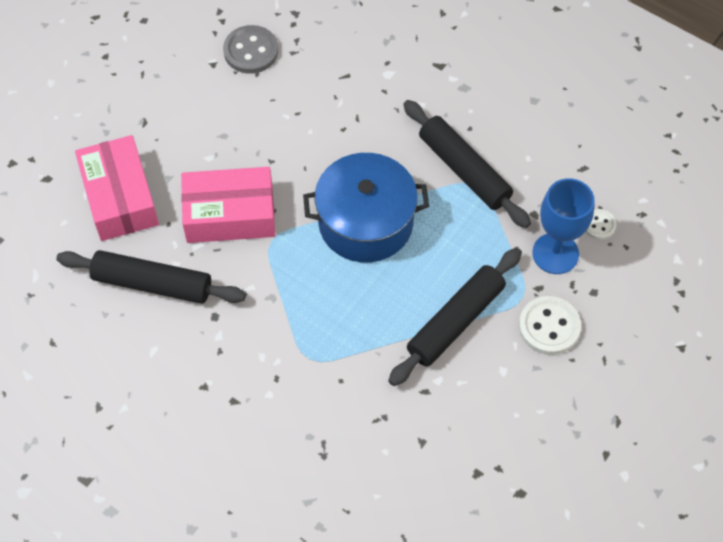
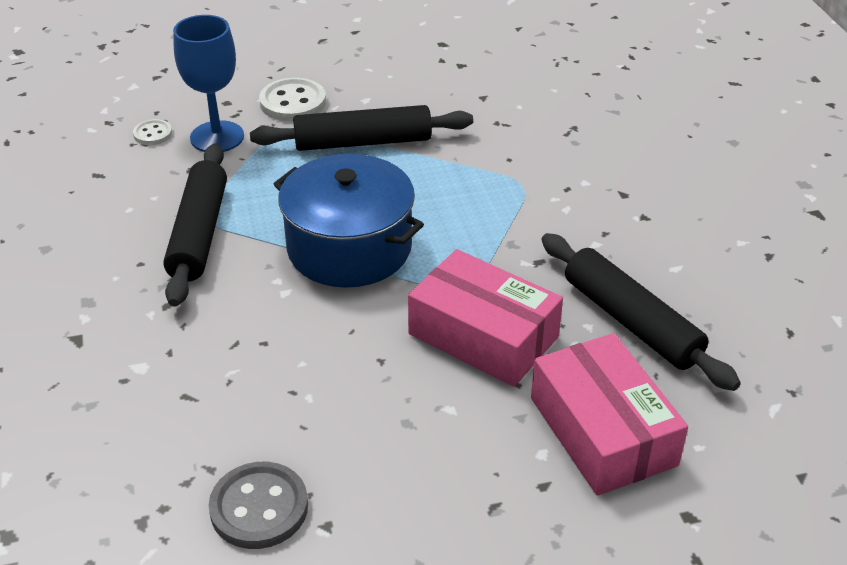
camera: 140 degrees left, 20 degrees down
pink box [75,135,159,241] -> pink box turned 45 degrees counterclockwise [531,333,688,496]

